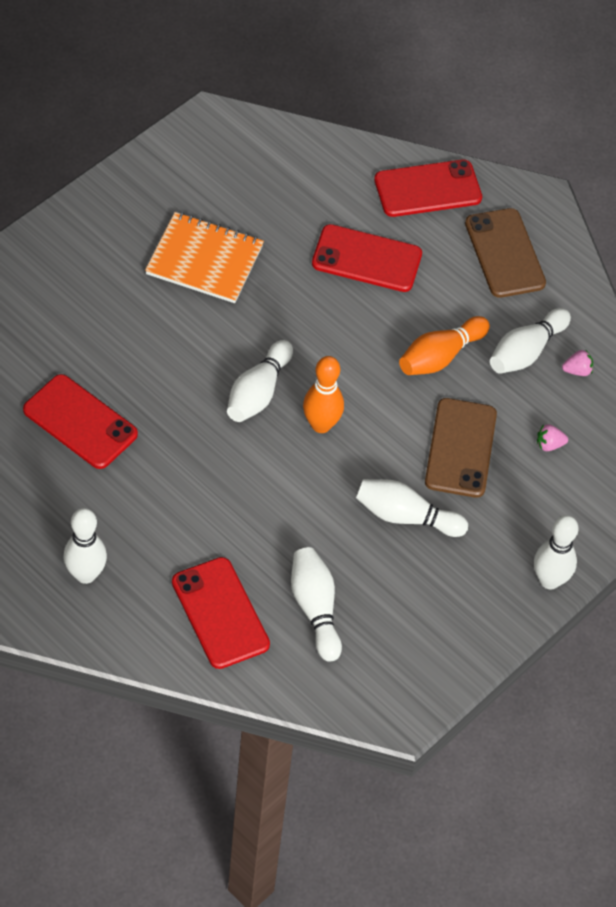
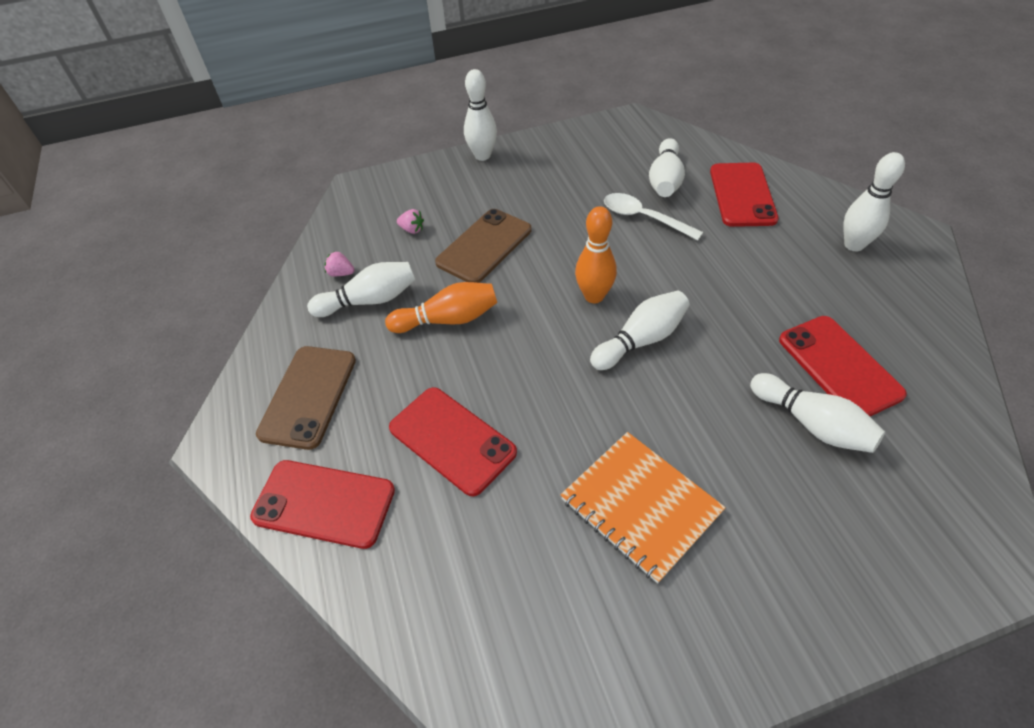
camera: 145 degrees left, 5 degrees down
white bowling pin [356,479,468,537] -> white bowling pin moved to [750,373,885,453]
none -> white spoon [604,193,703,240]

